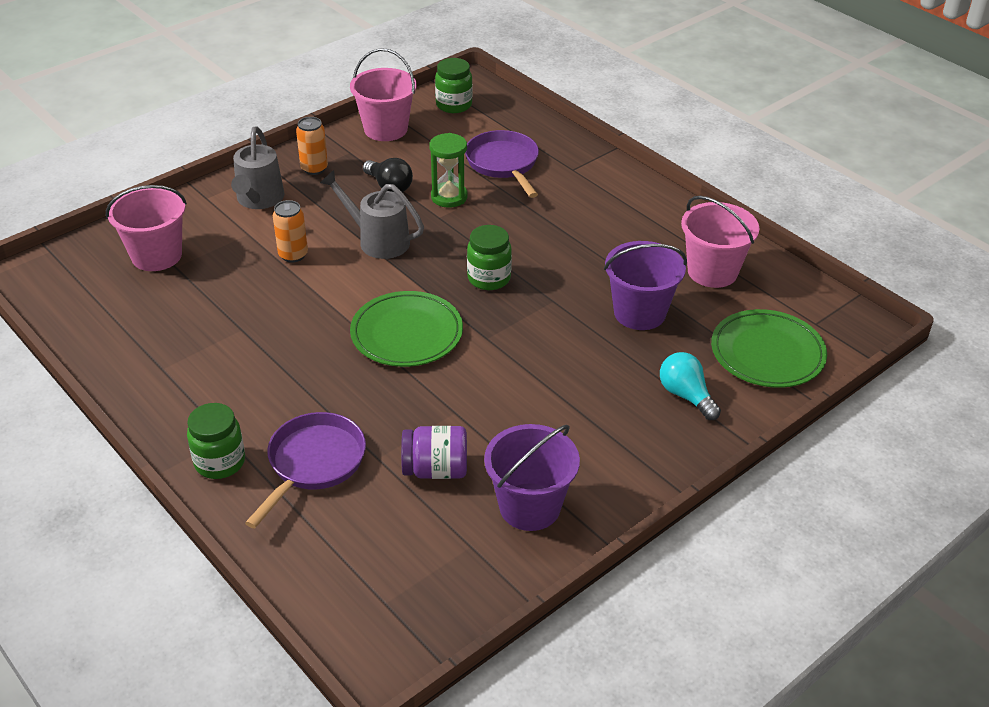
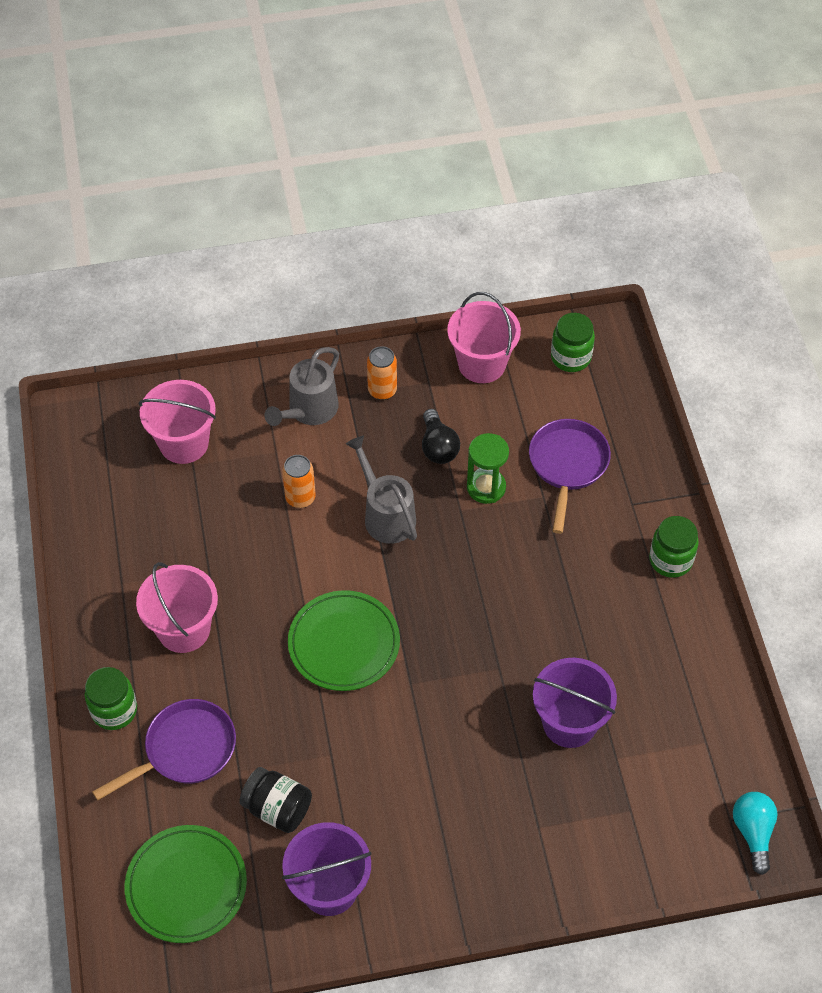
camera: 30 degrees right, 15 degrees up
purple jar [401,426,467,479] -> black jar [239,767,312,833]
green jar [467,225,512,290] -> green jar moved to [649,516,699,578]
turquoise light bulb [660,352,721,420] -> turquoise light bulb moved to [733,792,778,875]
pink bucket [681,196,759,288] -> pink bucket moved to [136,562,218,653]
green plate [711,309,827,388] -> green plate moved to [124,825,247,943]

